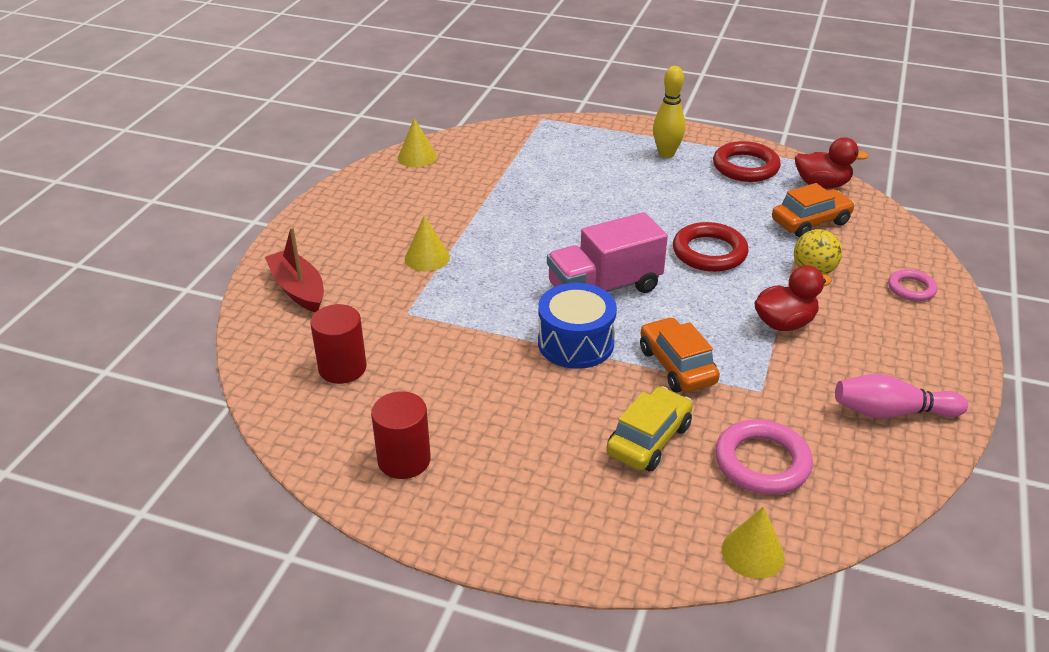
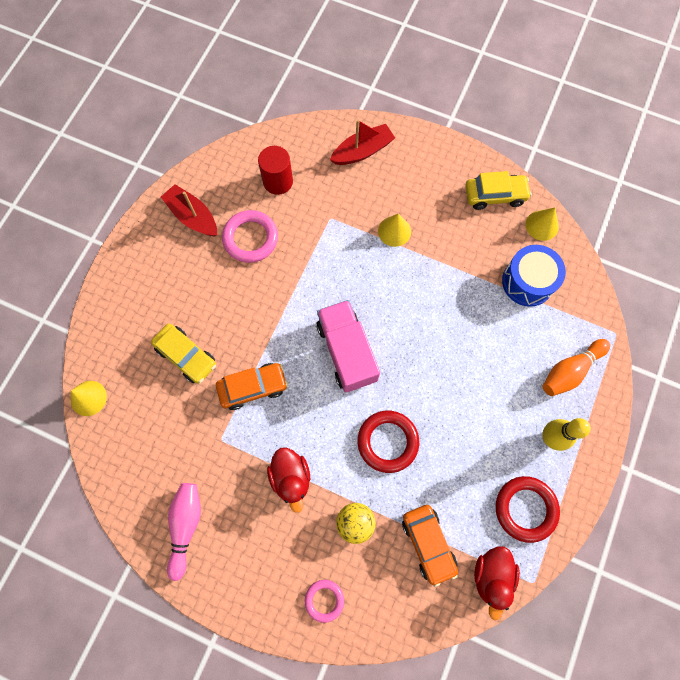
camera: 95 degrees right, 35 degrees up
red cylinder [371,391,431,479] -> red boat [161,184,217,237]
blue drum [538,283,617,369] -> blue drum moved to [502,245,566,307]
pink ring [715,419,813,495] -> pink ring moved to [222,210,278,263]
none -> yellow car [465,171,532,210]
none -> orange bowling pin [542,339,610,396]

